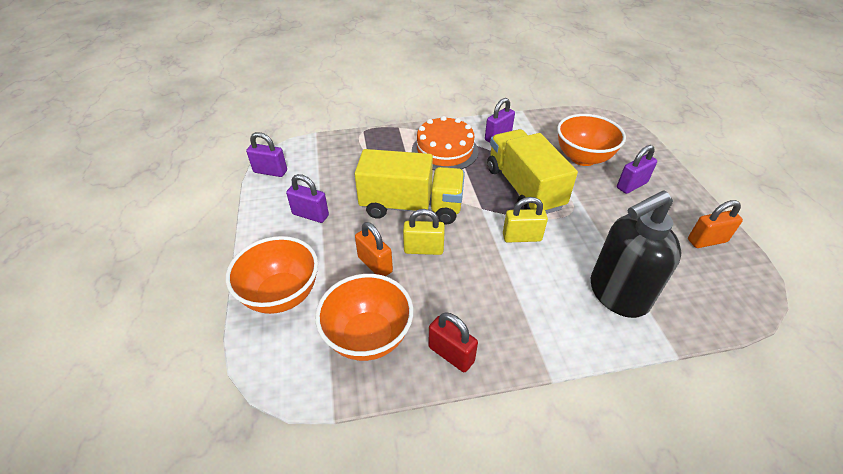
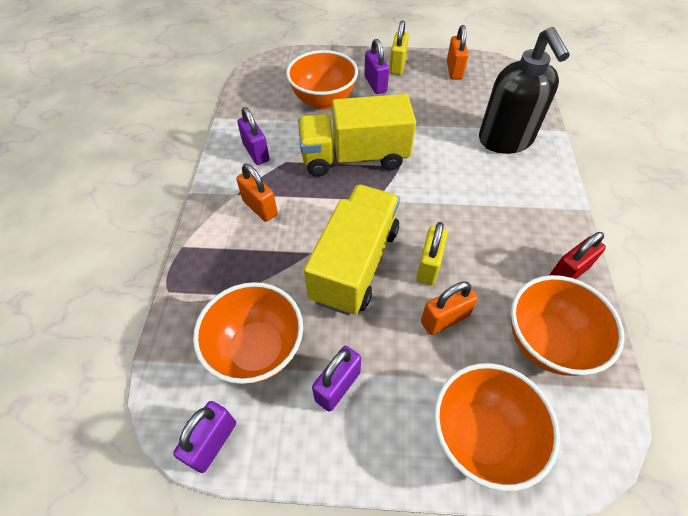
camera: 75 degrees left, 10 degrees up
orange cake [412,116,478,171] -> orange padlock [236,164,278,222]
yellow padlock [503,197,548,243] -> yellow padlock moved to [389,21,409,75]
none -> orange bowl [193,282,303,384]

